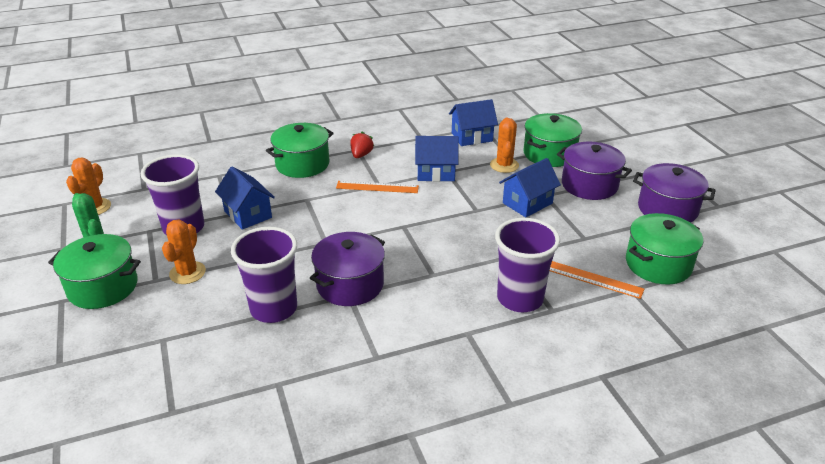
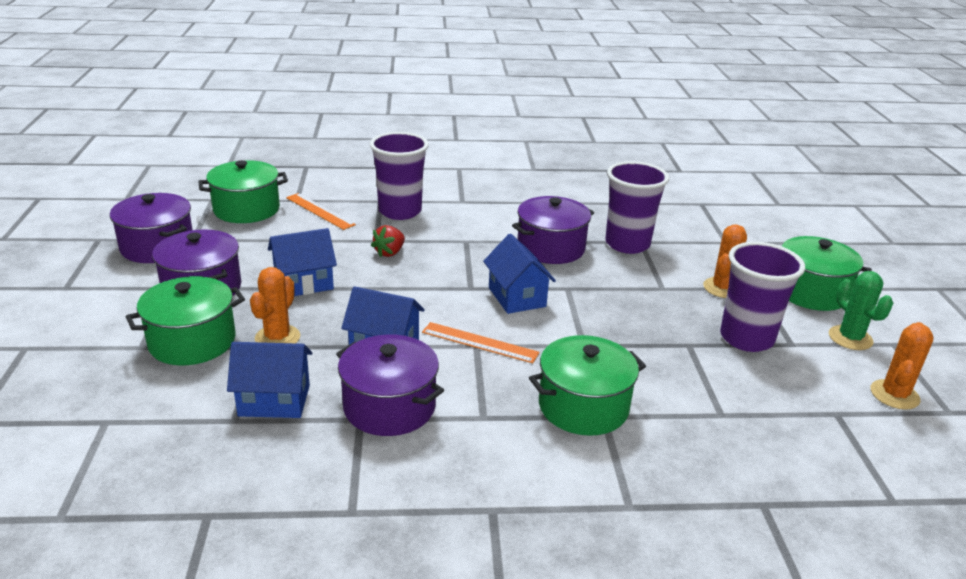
camera: 165 degrees left, 5 degrees down
blue house [215,166,275,230] -> blue house moved to [483,234,556,314]
red strawberry [351,132,374,158] -> red strawberry moved to [371,225,405,257]
none -> purple pot [336,334,444,436]

